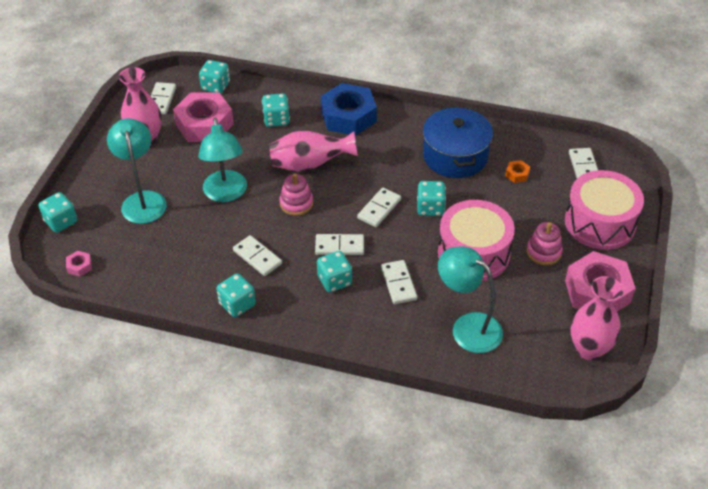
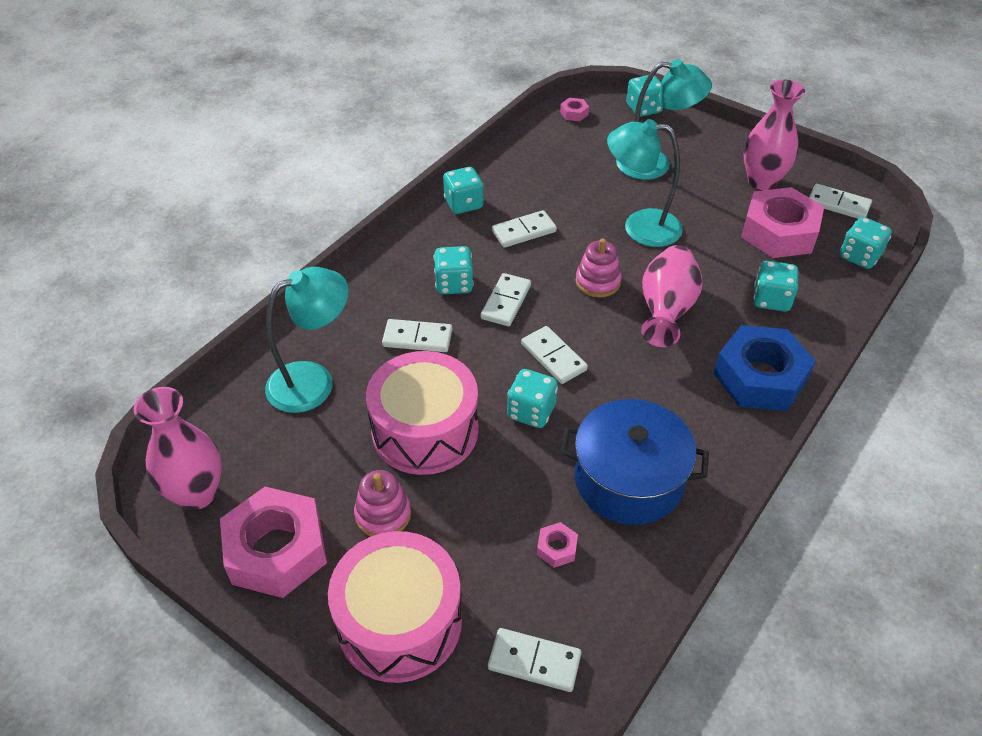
camera: 110 degrees right, 0 degrees up
orange nut [505,160,530,183] -> pink nut [537,522,578,568]

